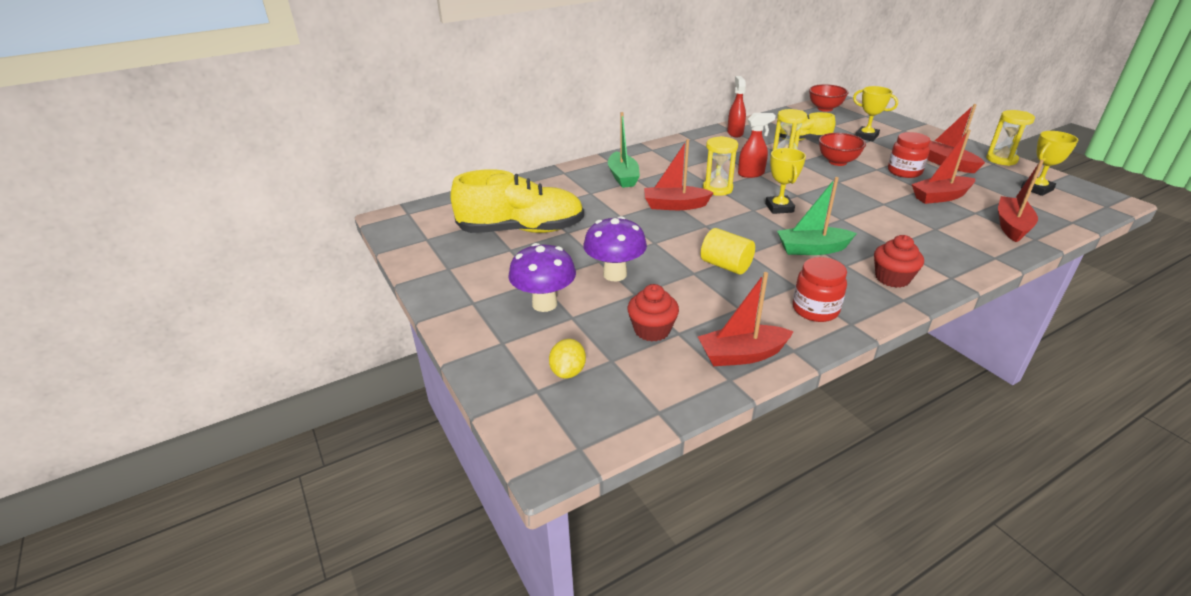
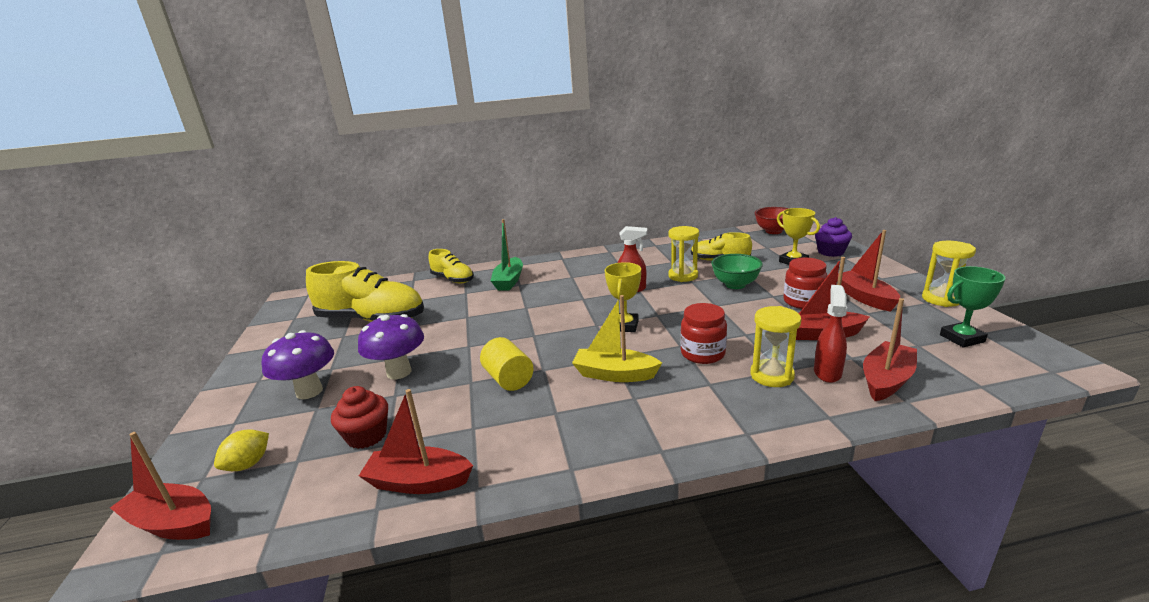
camera: 20 degrees right, 10 degrees down
red boat [644,139,714,210] -> red boat moved to [110,432,211,540]
yellow hourglass [703,136,738,196] -> yellow hourglass moved to [750,306,801,387]
red spray bottle [727,76,746,137] -> red spray bottle moved to [814,285,847,383]
green boat [777,177,857,255] -> yellow boat [572,295,662,382]
red jar [793,257,847,322] -> red jar moved to [680,303,727,364]
red bowl [819,133,866,166] -> green bowl [711,254,763,289]
red cupcake [874,235,924,288] -> none
yellow trophy [1021,131,1078,196] -> green trophy [940,266,1006,348]
none -> yellow shoe [429,249,474,283]
none -> purple cupcake [815,217,852,257]

